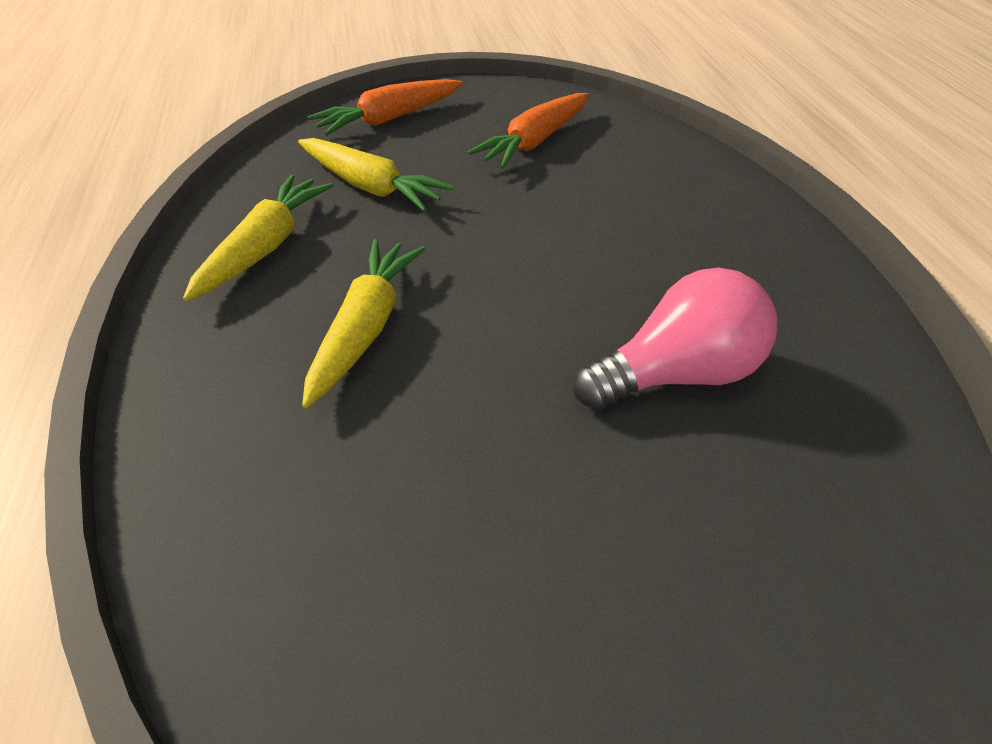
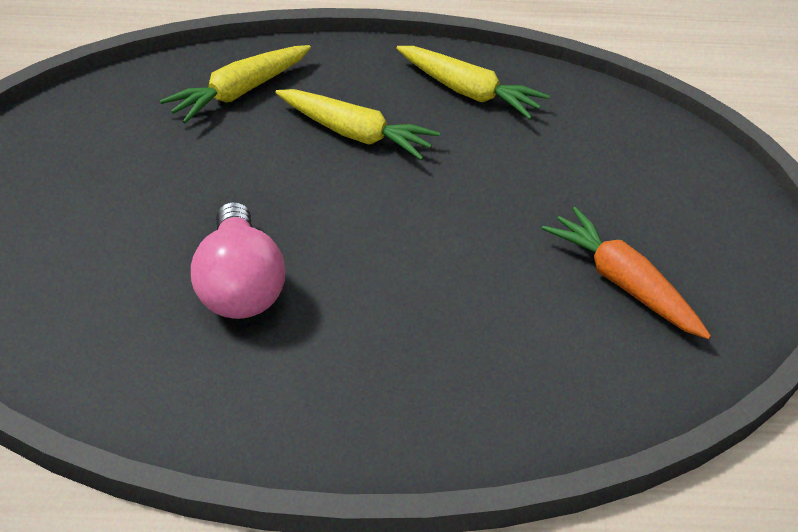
camera: 100 degrees right, 0 degrees up
yellow carrot [298,138,454,211] -> yellow carrot moved to [160,45,311,124]
orange carrot [307,79,463,136] -> none

